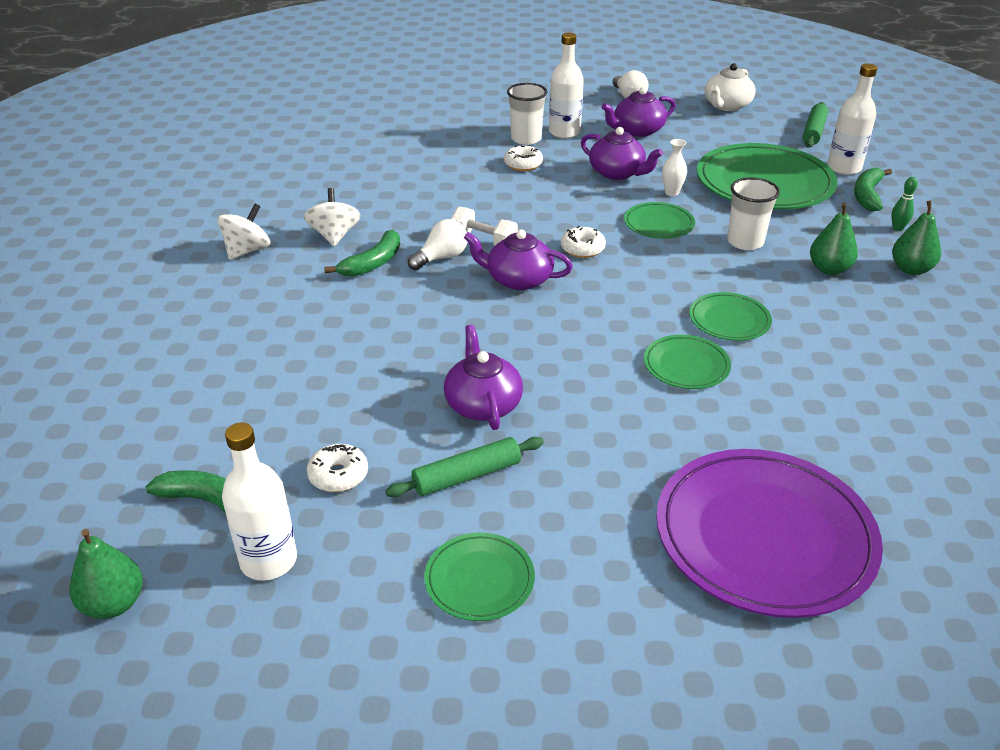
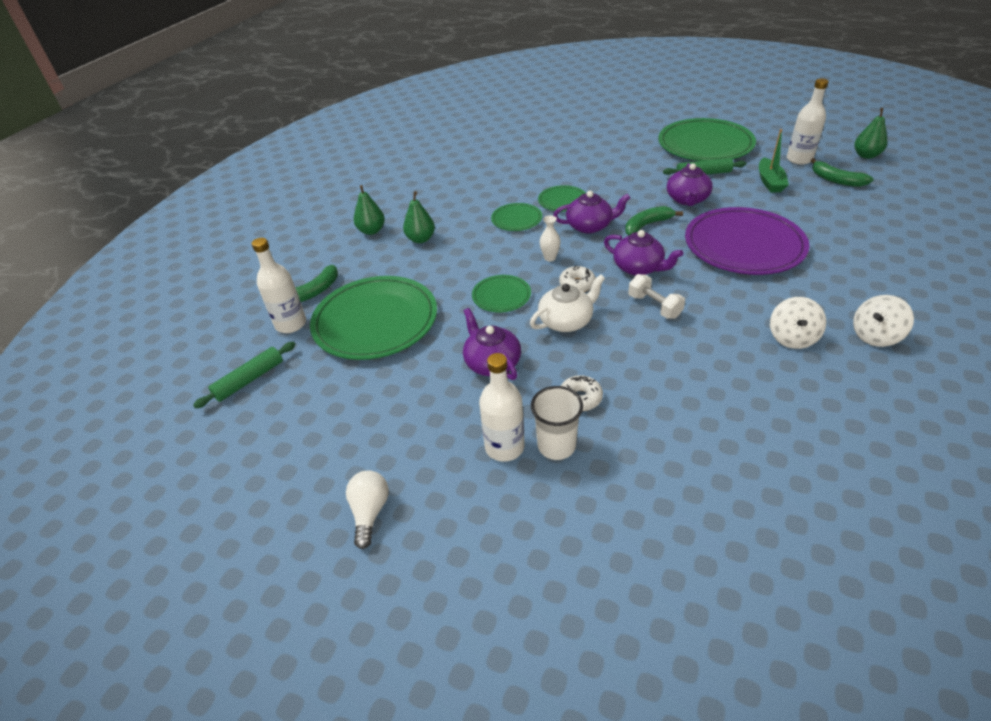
camera: 155 degrees left, 5 degrees up
white donut [307,444,368,492] -> green boat [759,129,789,193]
green banana [324,229,400,277] -> green banana moved to [625,206,683,235]
white light bulb [408,219,468,271] -> none
green plate [424,533,535,621] -> green plate [658,118,756,161], size x2.08
purple teapot [601,87,676,137] -> purple teapot moved to [553,191,630,234]
purple plate [656,449,883,618] -> purple plate moved to [685,207,810,275]
white vase [662,139,687,196] -> white vase moved to [540,215,561,261]
white teapot [705,63,756,111] -> white teapot moved to [530,274,605,332]
white cup [727,177,780,250] -> none
green bowling pin [891,177,918,231] -> none

